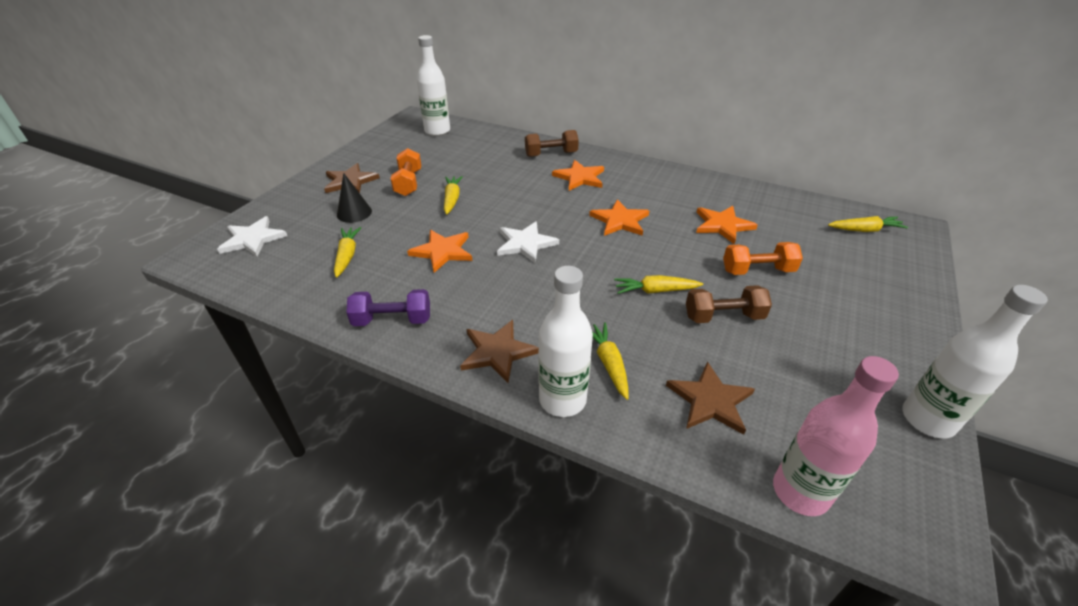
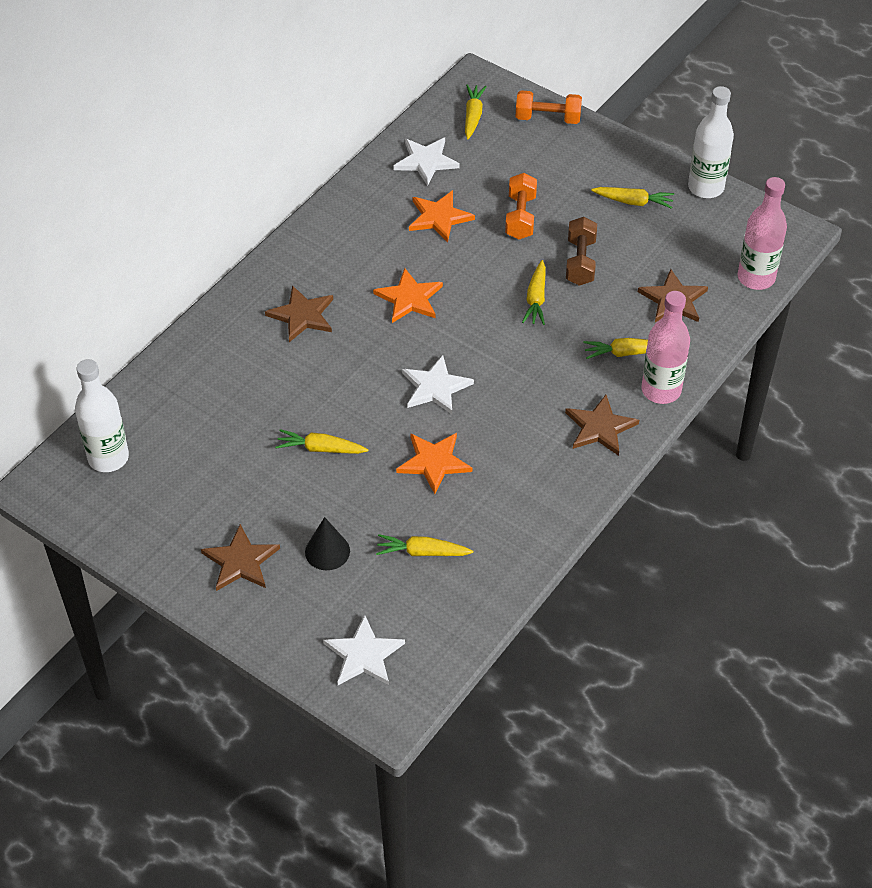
camera: 80 degrees left, 10 degrees up
purple dumbbell [346,289,430,326] -> none
orange dumbbell [391,148,421,196] -> orange dumbbell moved to [516,90,582,124]
brown dumbbell [525,130,579,157] -> none
white bottle [538,266,593,417] -> pink bottle [641,291,690,404]
orange star [552,160,604,191] -> brown star [265,285,333,342]
none -> white star [394,138,460,186]
none -> yellow carrot [591,187,674,209]

